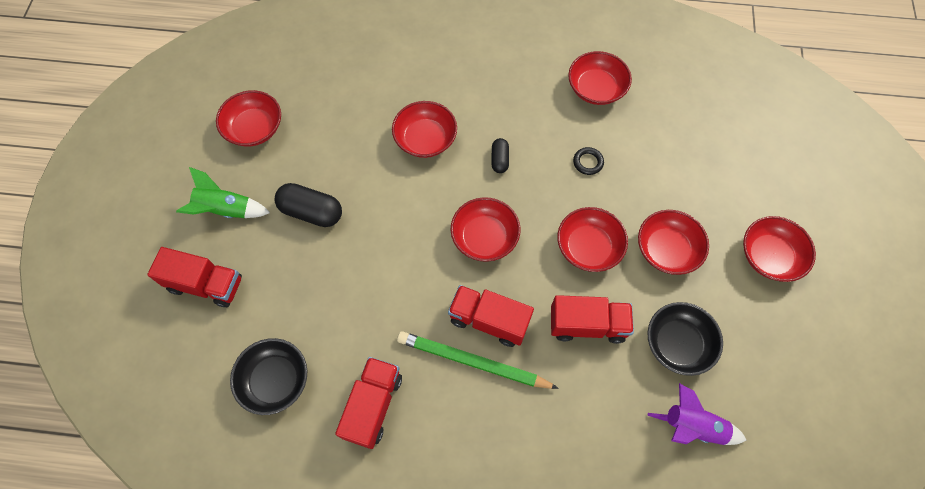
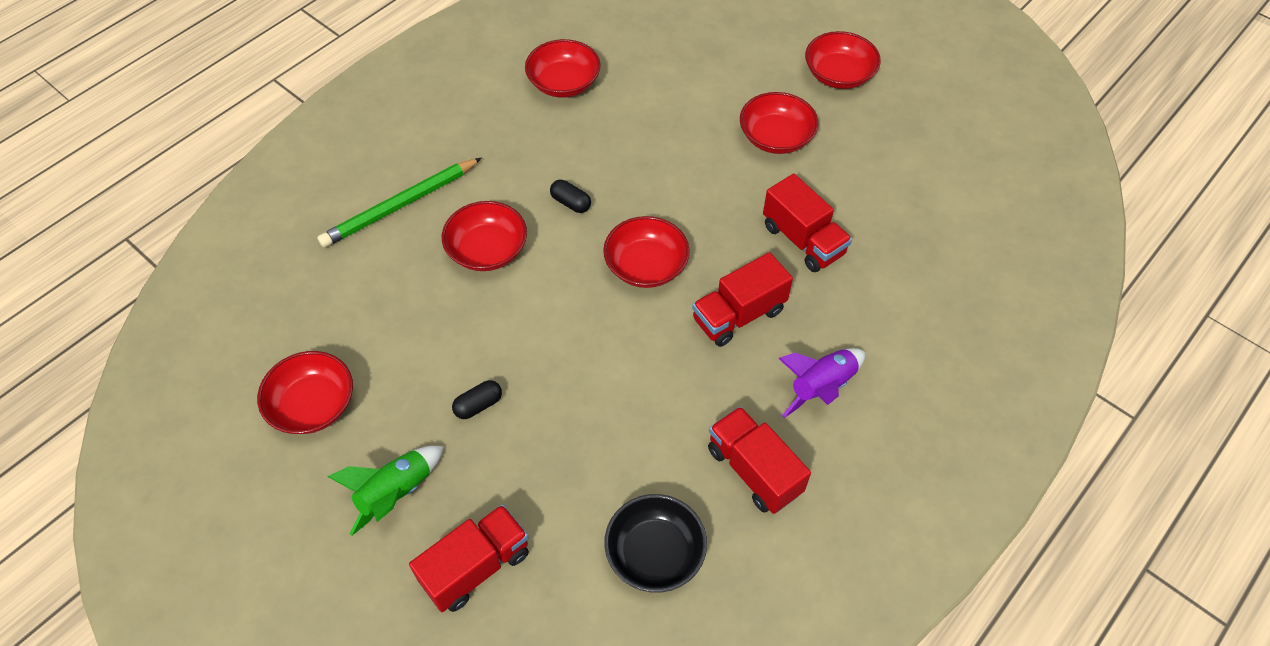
camera: 55 degrees left, 10 degrees down
black capsule [275,183,342,227] -> black capsule [452,380,502,419], size x0.56
green pencil [397,331,559,389] -> green pencil moved to [317,158,482,247]
red truck [551,295,634,344] -> red truck turned 105 degrees clockwise [763,174,852,272]
red bowl [557,207,628,272] -> none
black ring [573,147,604,175] -> none
purple rocket [647,383,746,445] -> purple rocket moved to [778,348,865,418]
black bowl [648,302,723,376] -> none

